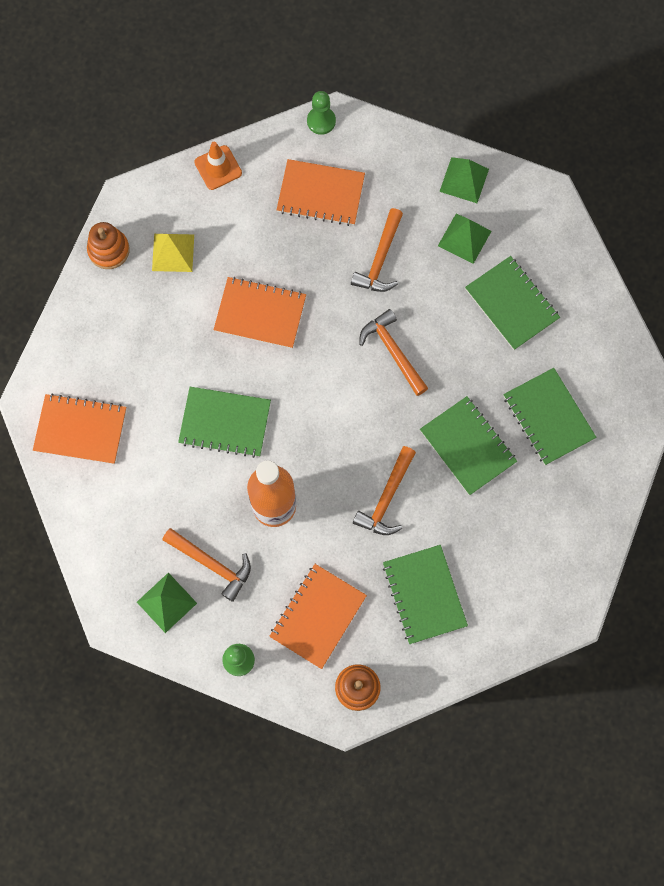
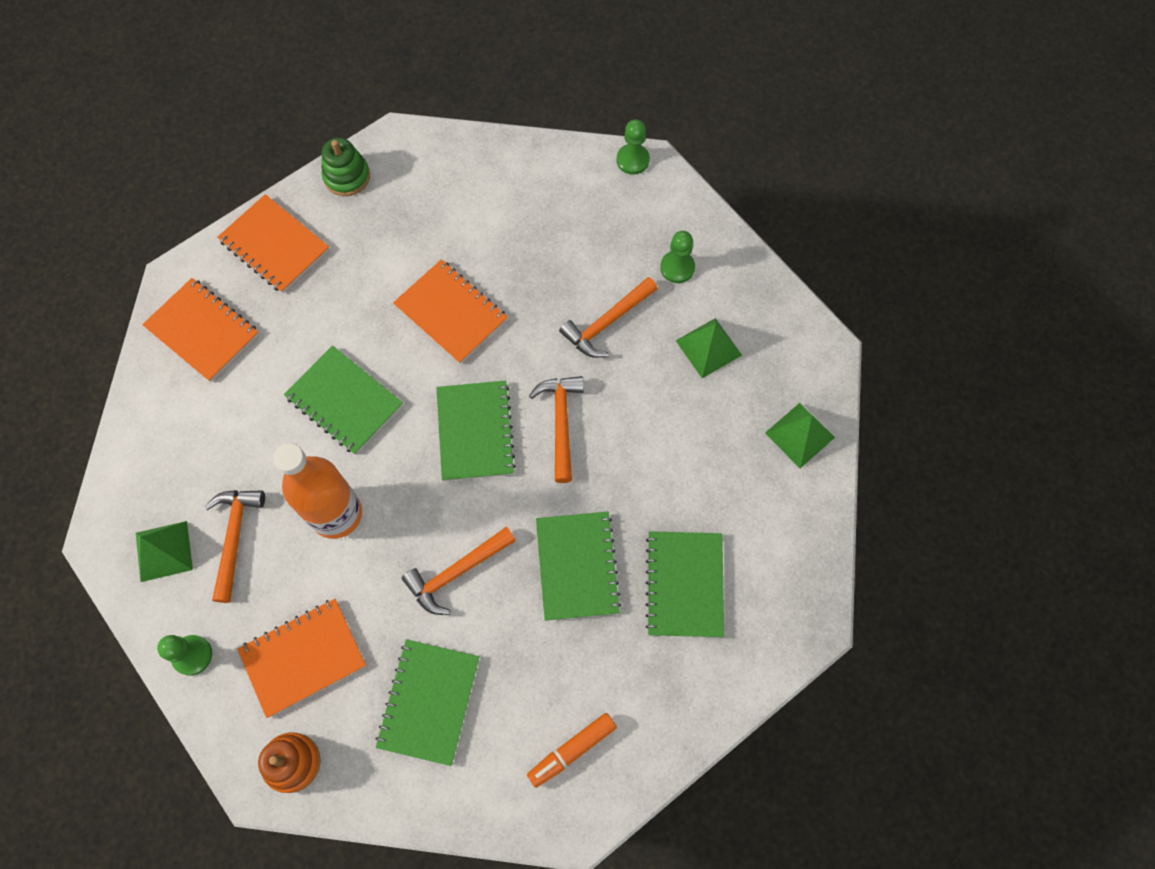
camera: 30 degrees right, 5 degrees down
orange stacking toy [87,222,130,269] -> green stacking toy [321,138,370,196]
yellow pyramid [152,234,194,272] -> none
orange hammer [163,528,251,602] -> orange hammer turned 150 degrees counterclockwise [204,490,265,603]
orange traffic cone [194,142,242,190] -> none
orange notebook [277,159,365,226] -> orange notebook moved to [217,194,330,293]
green pyramid [439,157,489,203] -> green pyramid moved to [765,403,835,468]
green notebook [465,256,560,350] -> green notebook moved to [436,381,516,481]
none -> orange marker [527,713,617,788]
none -> green pawn [660,231,695,283]

